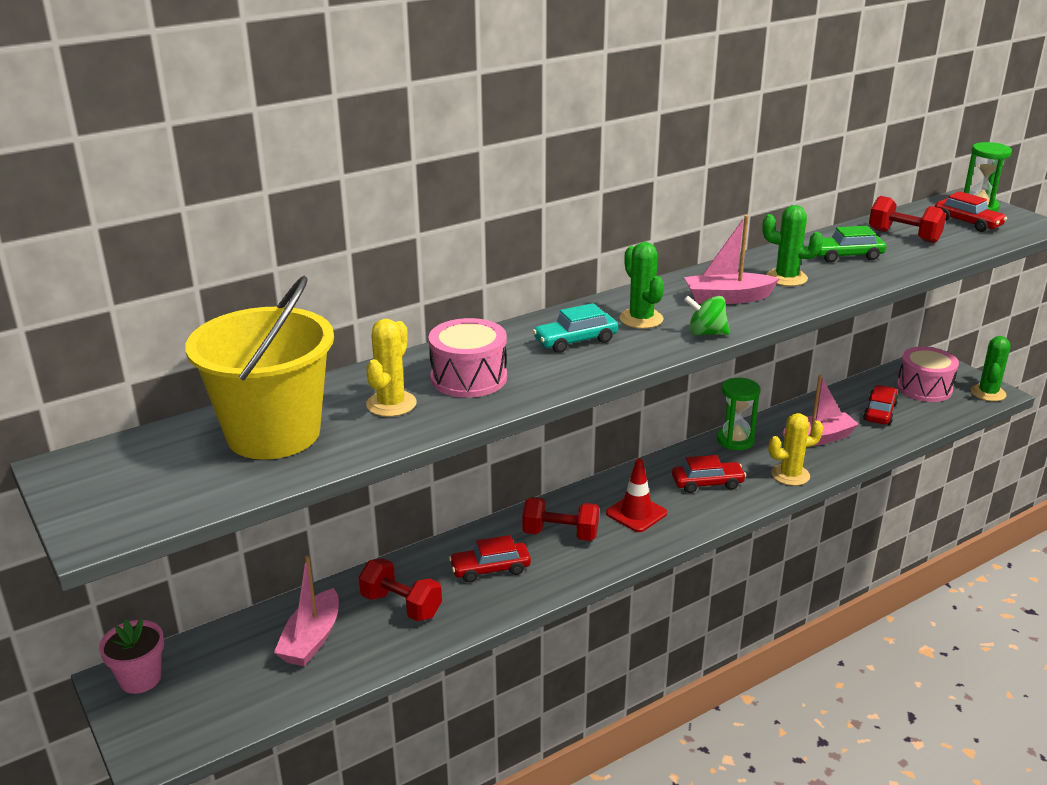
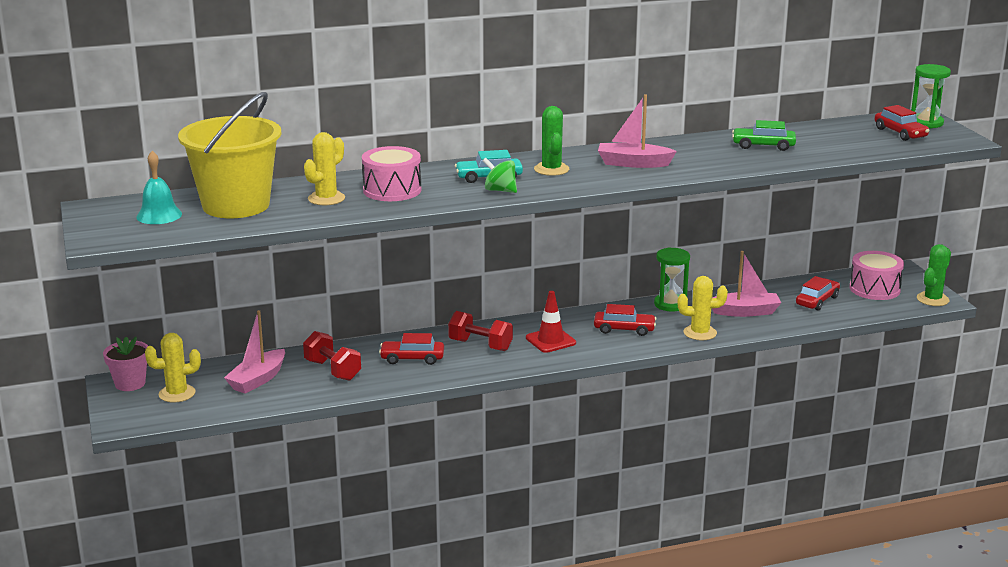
camera: 15 degrees right, 5 degrees down
green spinning top [684,296,730,335] -> green spinning top moved to [483,158,517,193]
green cactus [762,205,823,286] -> none
red dumbbell [869,196,946,243] -> none
none -> turquoise bell [136,151,182,224]
none -> yellow cactus [145,333,201,403]

